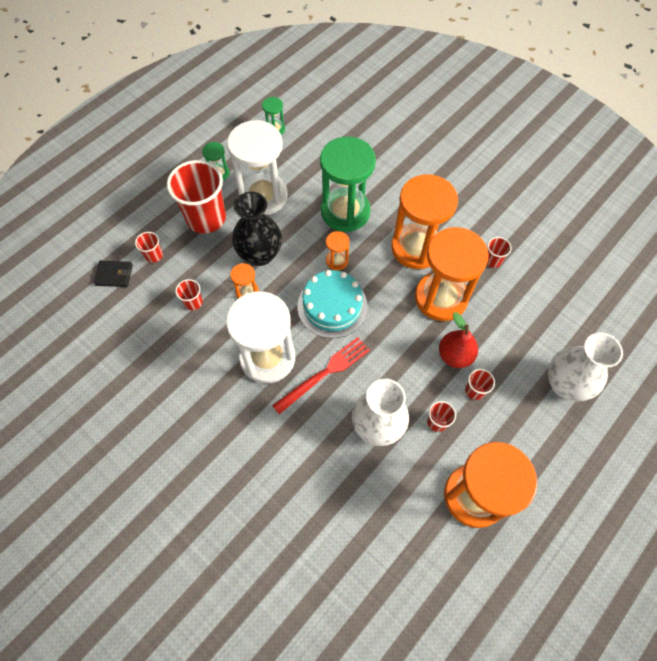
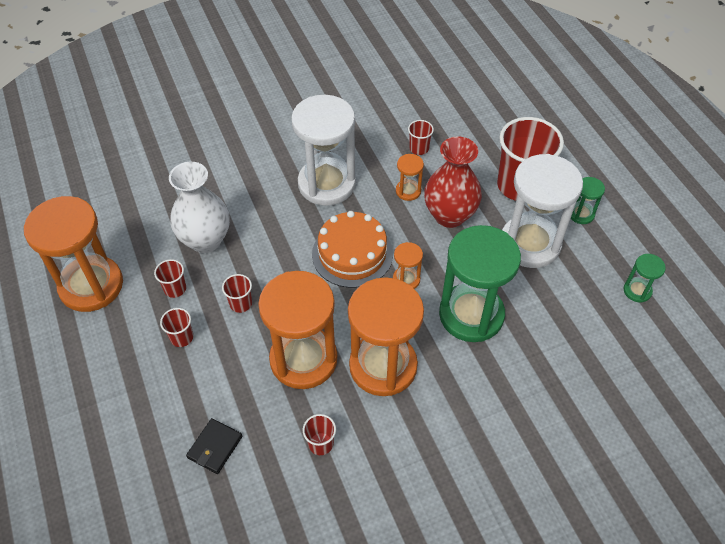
camera: 115 degrees right, 10 degrees down
black wallet [94,261,133,287] -> black wallet moved to [186,418,242,474]
red cup [135,232,163,263] -> red cup moved to [222,274,252,313]
black vase [232,192,282,266] -> red vase [424,136,482,228]
red fork [272,337,370,414] -> none
turquoise cake [297,270,368,338] -> orange cake [312,211,393,288]
red pear [439,313,478,368] -> none
white vase [548,332,623,401] -> none

